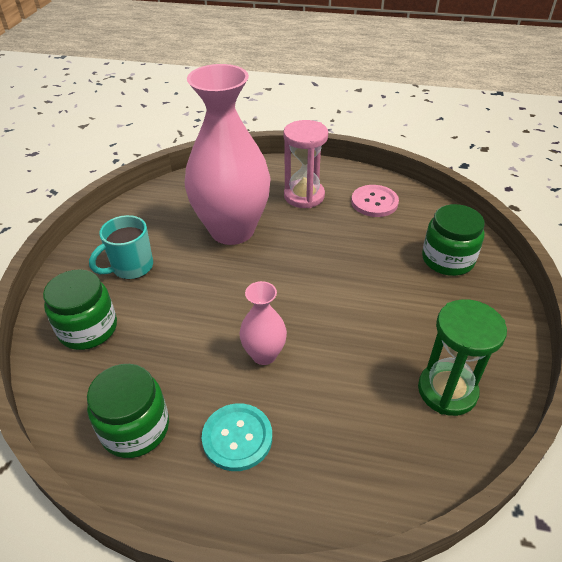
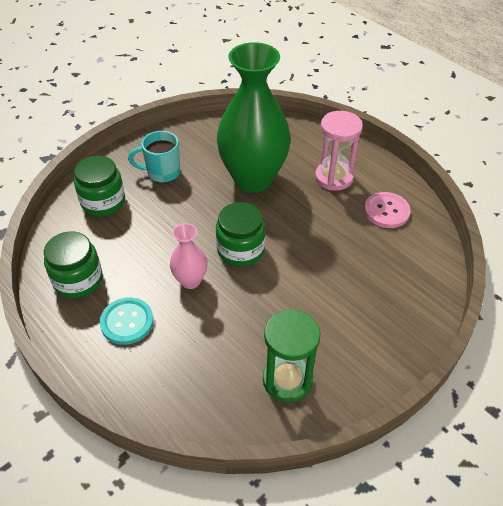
camera: 35 degrees right, 5 degrees up
pink vase [185,64,271,245] -> green vase [217,42,291,192]
green jar [422,204,485,276] -> green jar moved to [216,202,265,267]

